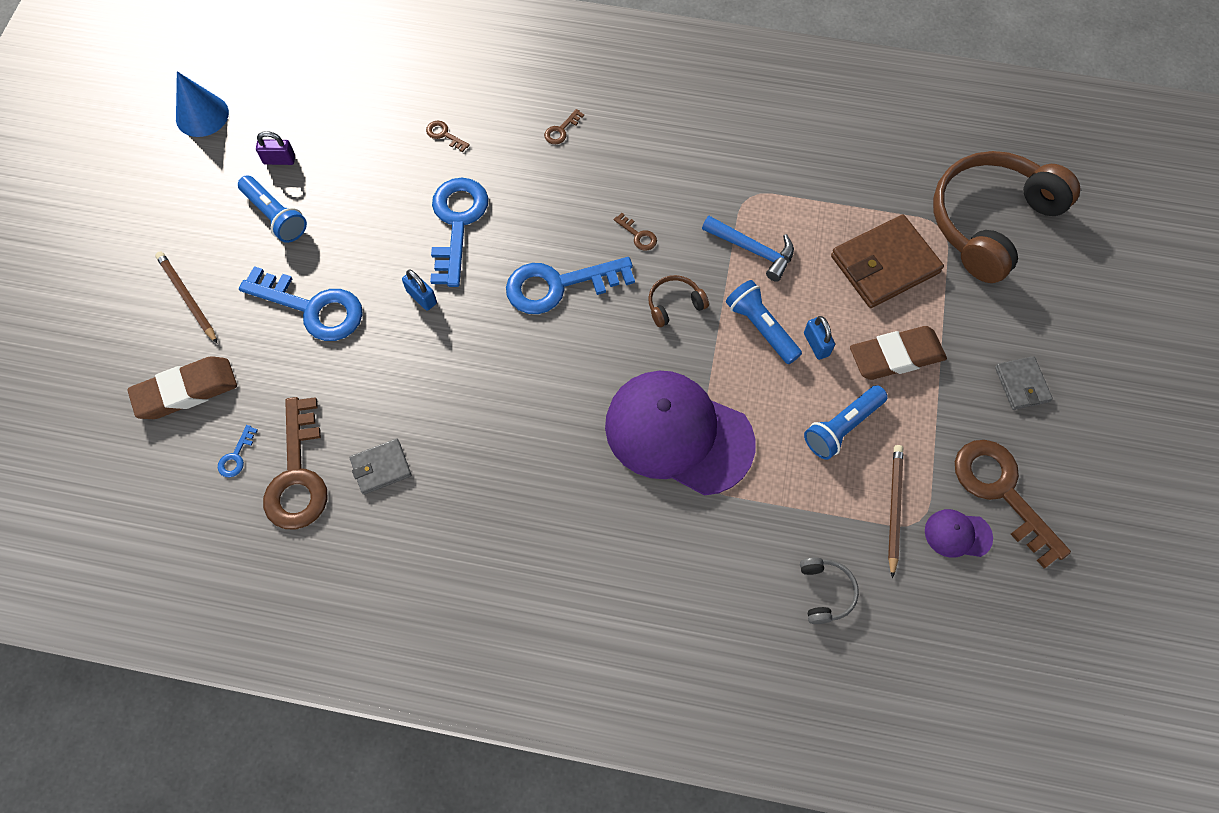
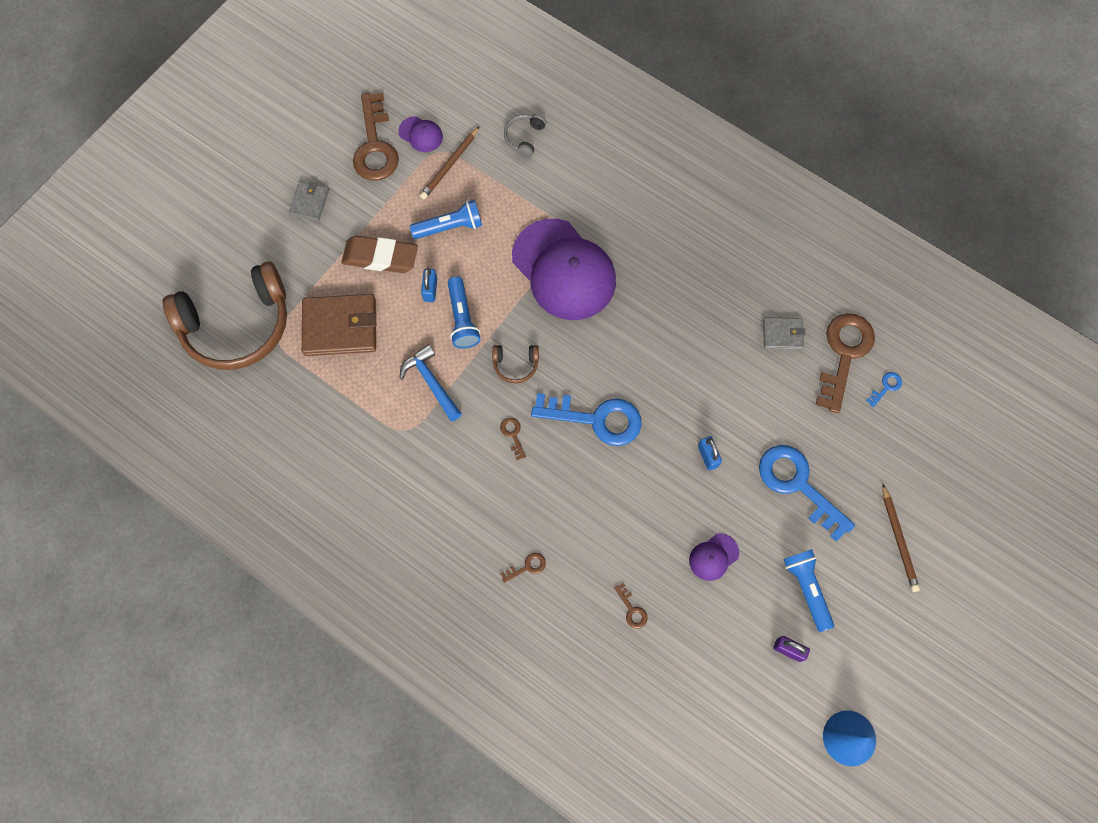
camera: 155 degrees left, 5 degrees up
brown eraser [127,356,237,419] -> none
blue key [430,178,488,287] -> none
none -> purple cap [689,533,739,581]

